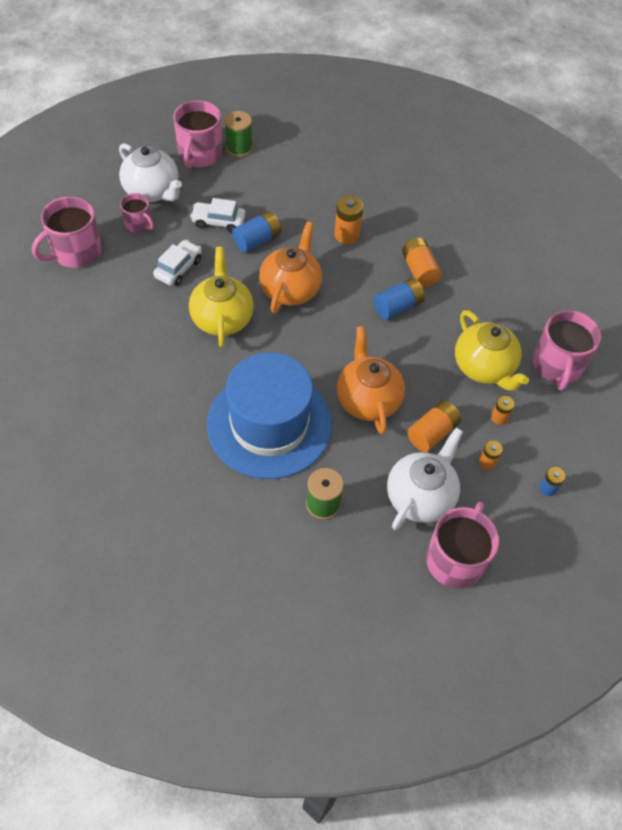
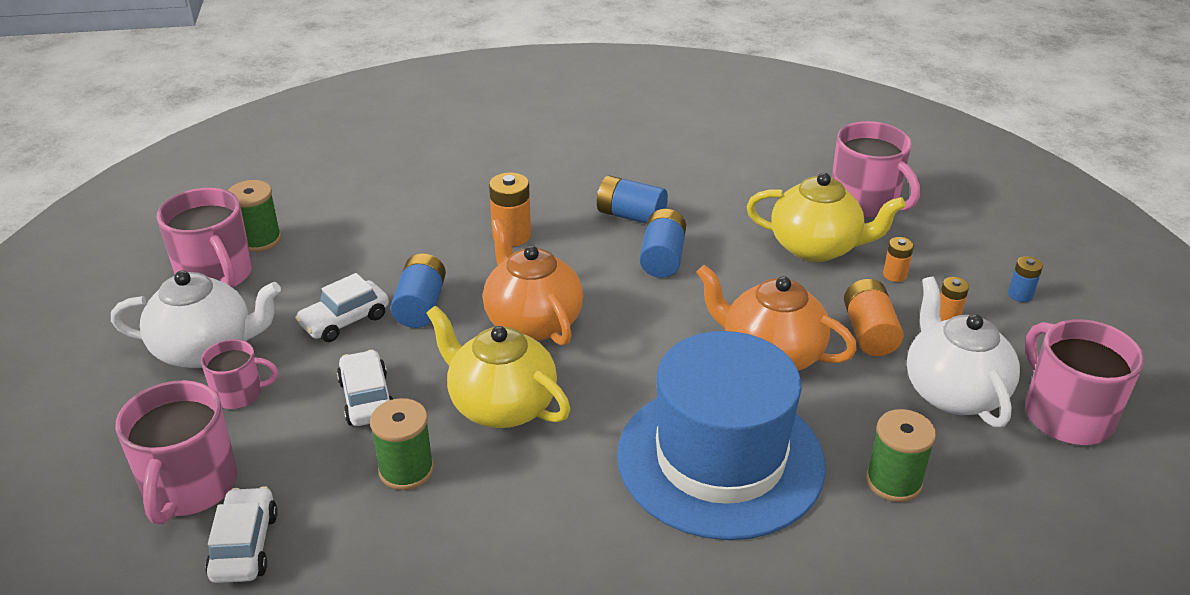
camera: 45 degrees left, 20 degrees down
orange battery [402,238,442,287] -> blue battery [597,176,668,224]
none -> white car [205,486,278,583]
none -> green spool [370,398,434,490]

